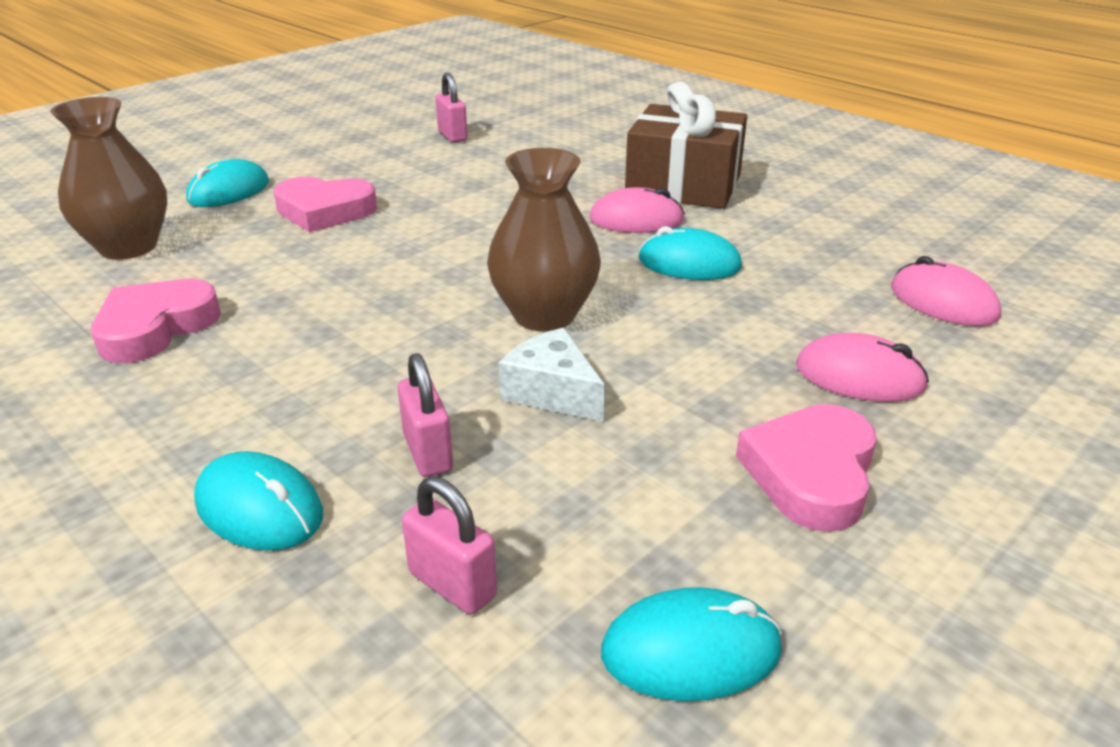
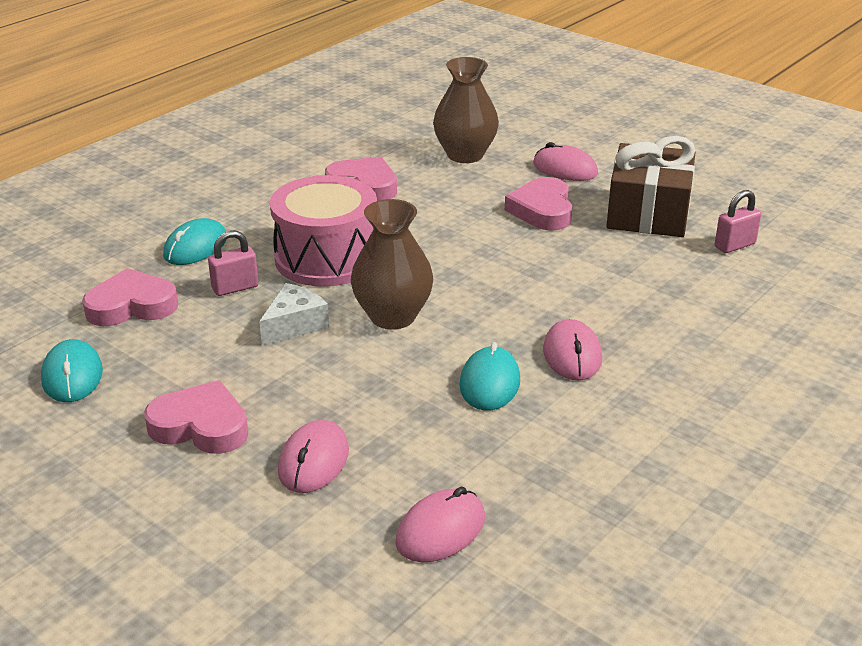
camera: 85 degrees right, 0 degrees up
turquoise mouse [186,159,269,207] -> pink mouse [533,142,598,181]
pink padlock [402,477,497,614] -> pink heart [82,268,178,326]
brown gift [625,82,747,209] -> brown gift moved to [606,136,695,237]
none -> pink drum [270,175,377,287]

